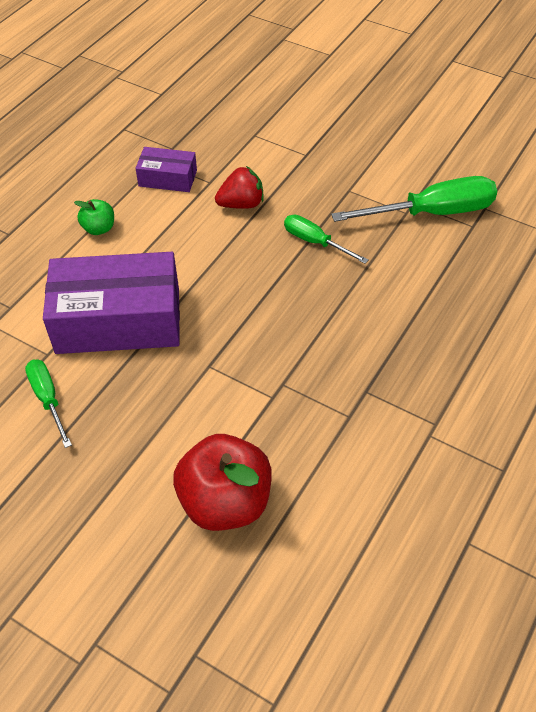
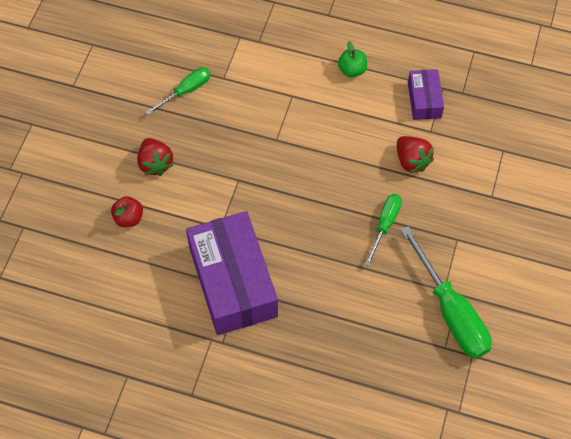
camera: 75 degrees right, 10 degrees up
purple box [43,252,180,354] -> purple box moved to [186,211,278,335]
red apple [173,434,272,531] -> red apple [111,196,143,227], size x0.48
none -> red strawberry [137,138,173,176]

